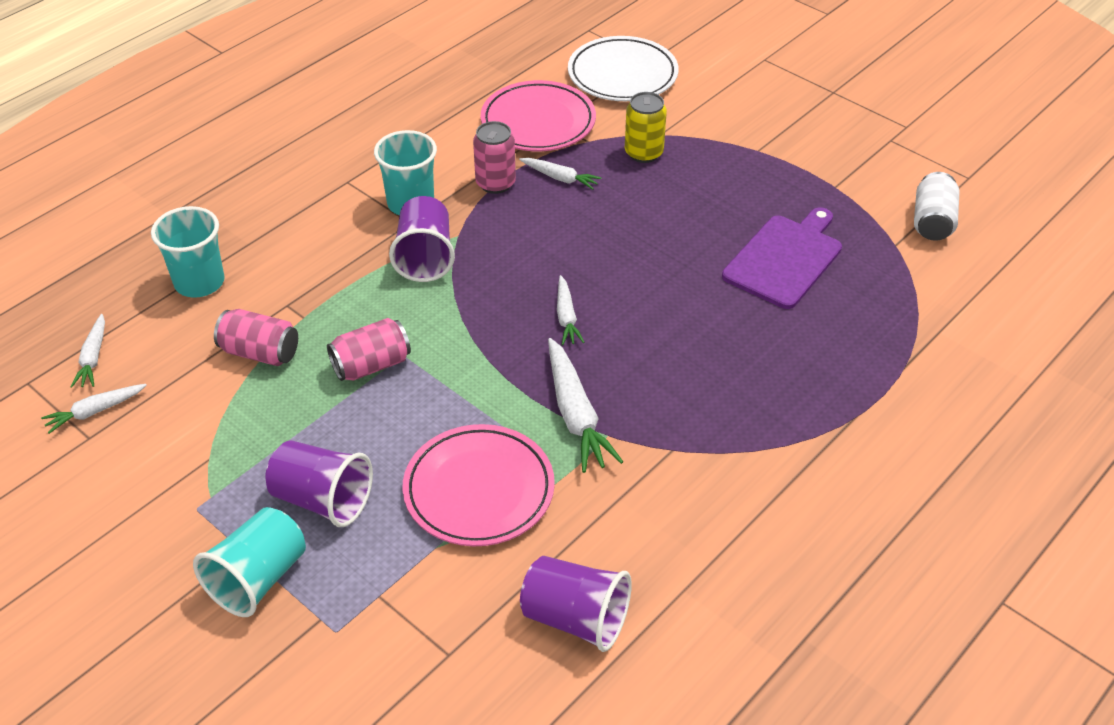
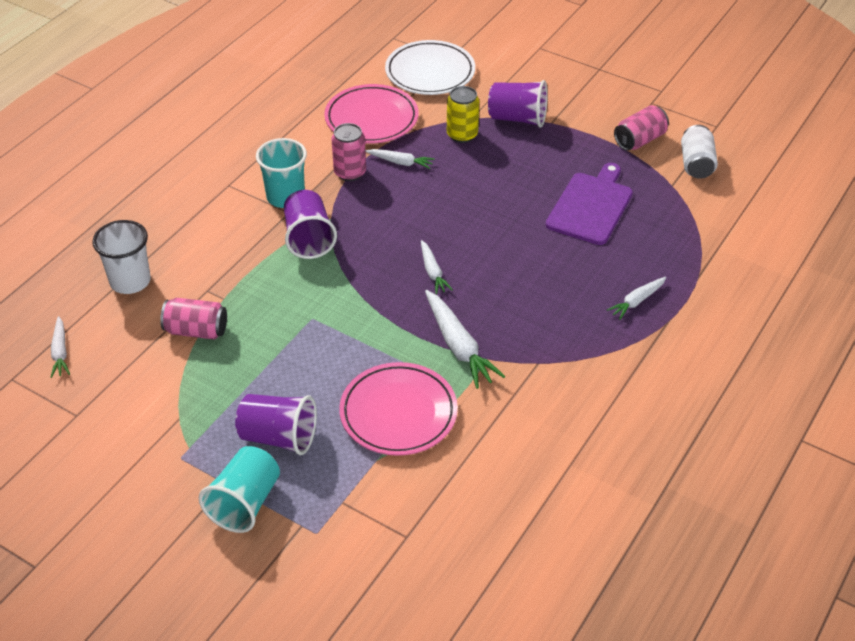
camera: 10 degrees left, 0 degrees up
white carrot [41,384,147,434] -> white carrot moved to [607,277,666,320]
turquoise cup [151,206,224,298] -> white cup [92,220,151,294]
pink can [327,318,411,381] -> pink can moved to [614,105,669,151]
purple cup [520,556,632,652] -> purple cup moved to [488,80,548,128]

